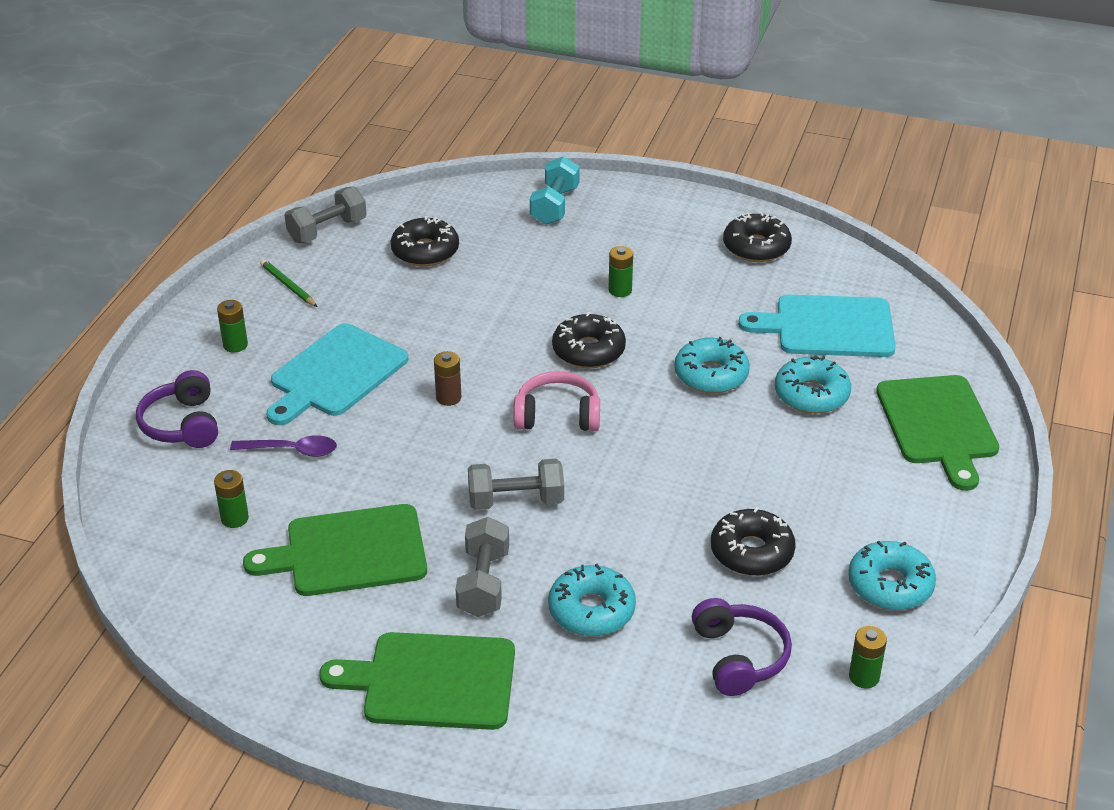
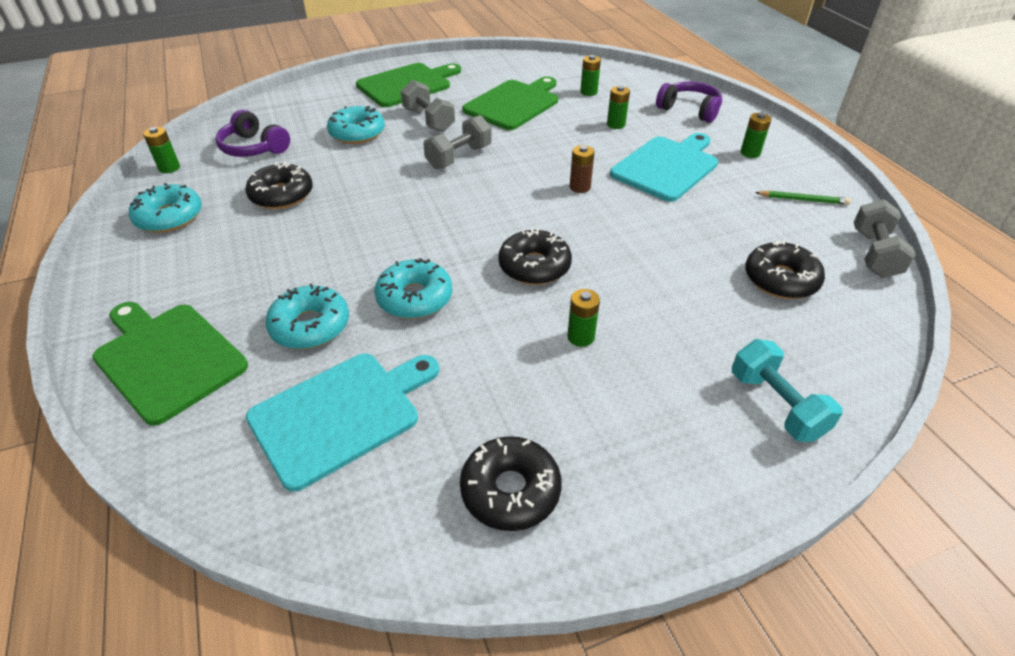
camera: 140 degrees right, 5 degrees up
purple spoon [230,435,337,457] -> green battery [607,86,630,129]
turquoise cutting board [266,323,408,425] -> turquoise cutting board turned 45 degrees clockwise [610,133,718,202]
pink headphones [514,371,600,431] -> none

